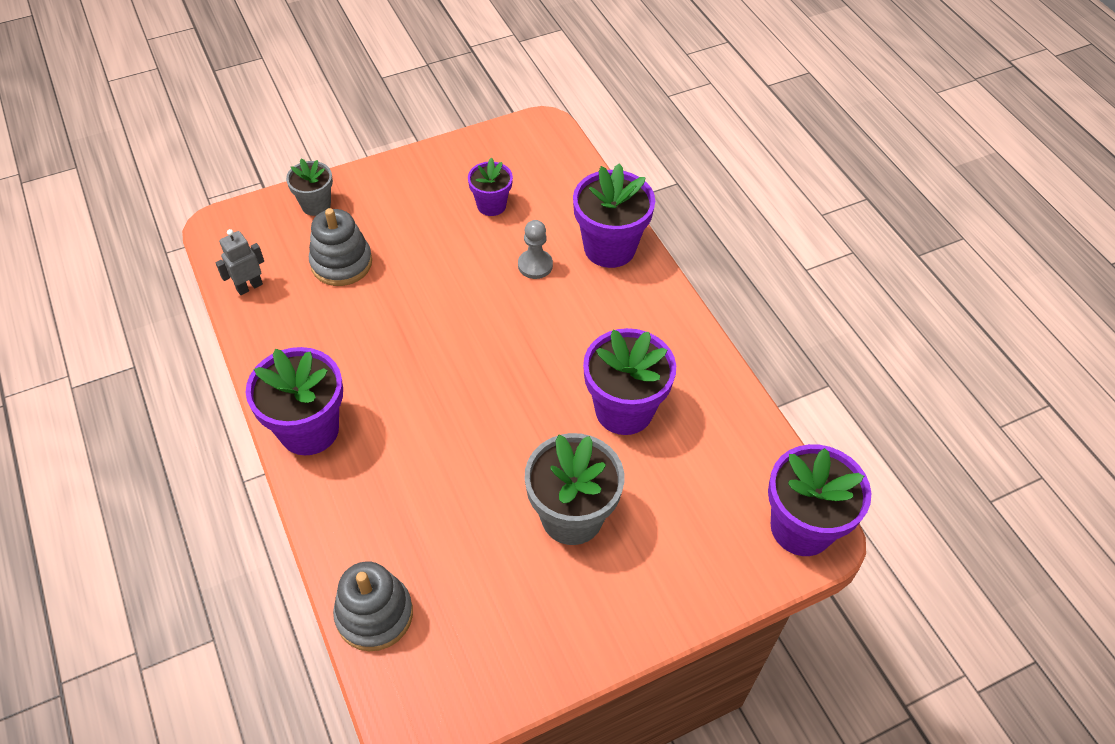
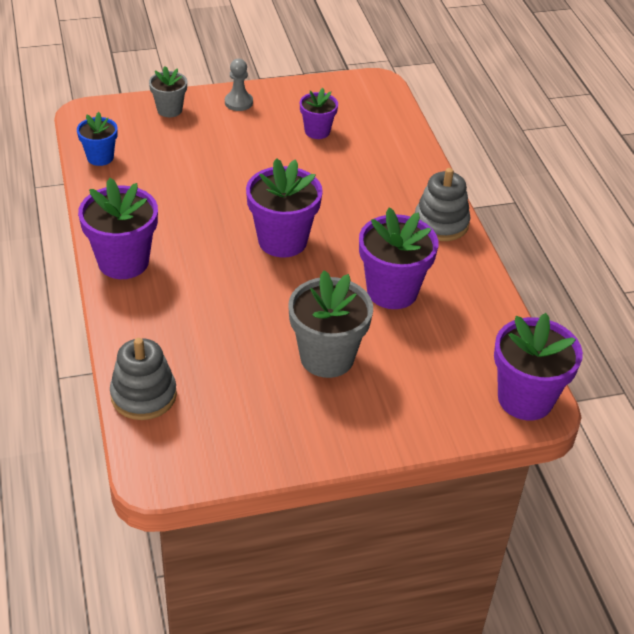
camera: 10 degrees right, 10 degrees down
grey robot [216,229,264,295] -> blue flower pot [77,112,118,166]
grey stacking toy [309,208,372,286] -> grey stacking toy moved to [415,168,470,241]
grey pawn [518,220,553,279] -> grey pawn moved to [225,59,253,111]
purple flower pot [573,163,655,268] -> purple flower pot moved to [246,158,323,257]

